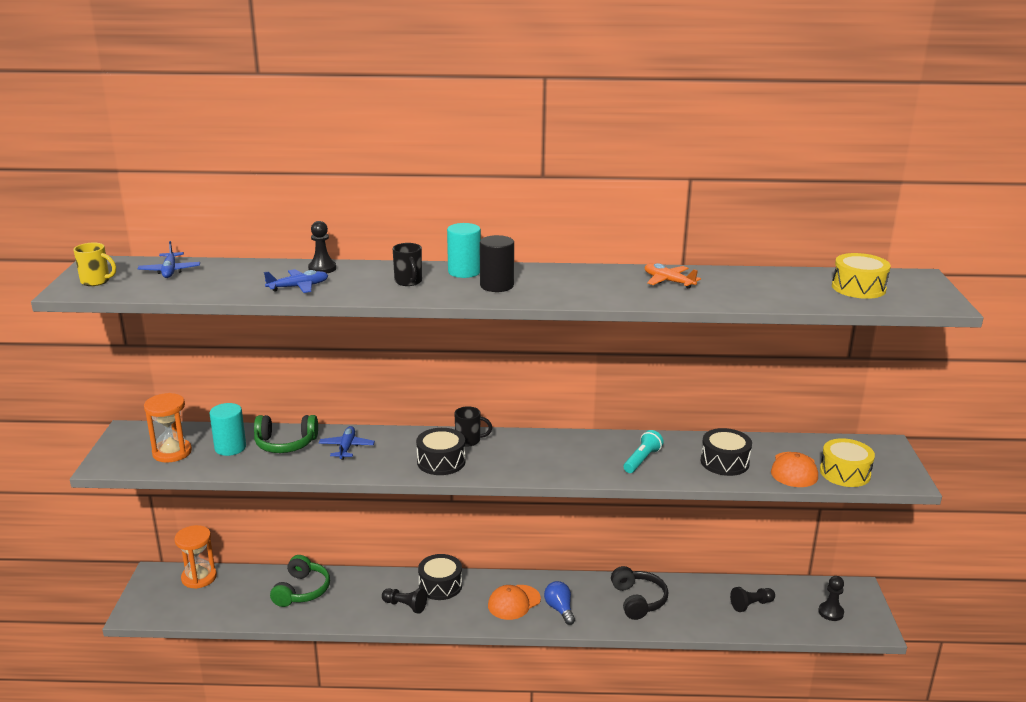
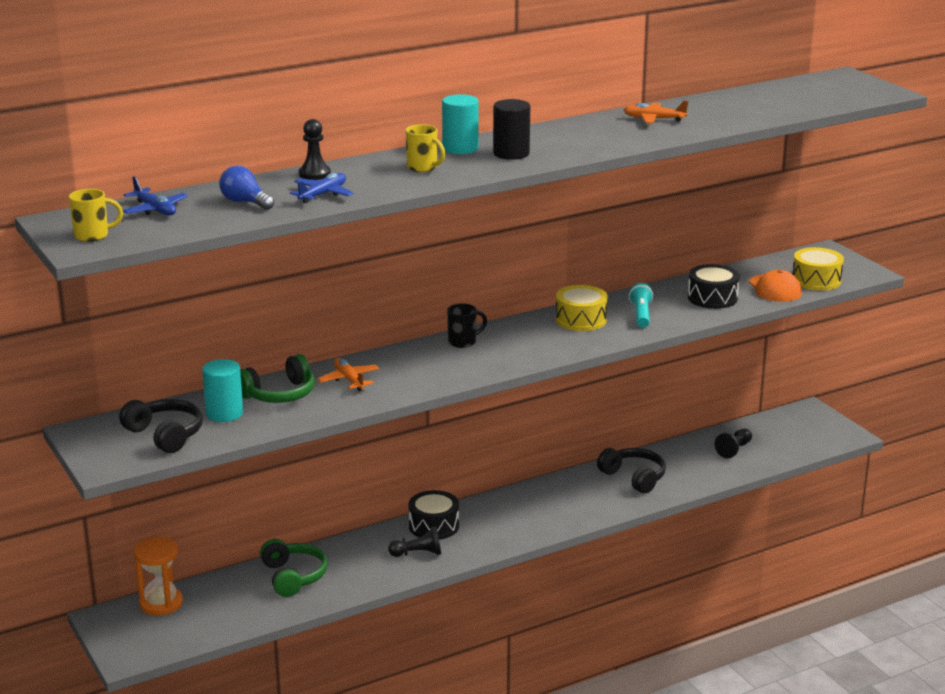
camera: 30 degrees left, 0 degrees up
orange hourglass [144,393,192,463] -> black headphones [119,399,203,453]
blue plane [319,426,375,460] -> orange plane [317,358,379,391]
black mug [393,243,422,286] -> yellow mug [406,124,445,172]
black drum [416,428,466,475] -> none
orange cap [488,585,541,620] -> none
blue light bulb [544,581,575,625] -> blue light bulb moved to [219,166,274,210]
black pawn [818,576,844,621] -> none
yellow drum [832,253,891,299] -> yellow drum moved to [556,285,608,331]

